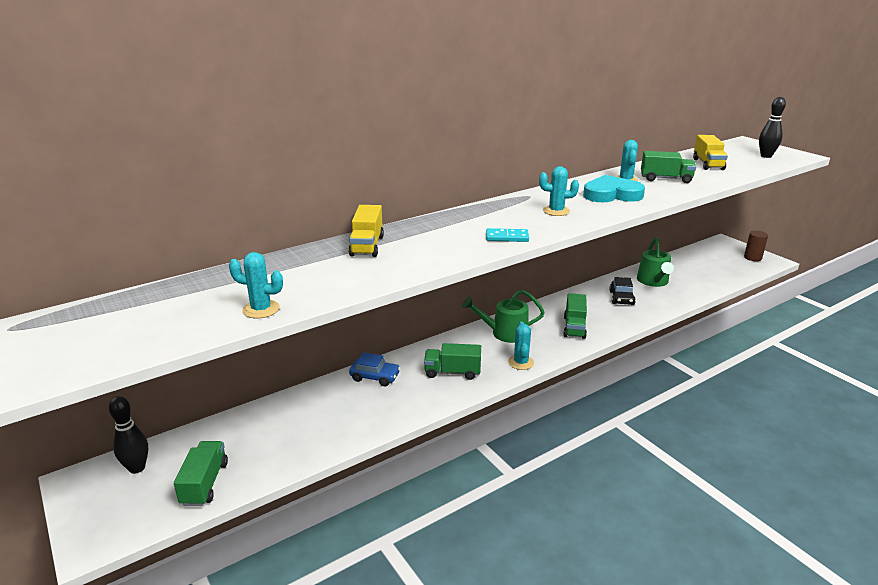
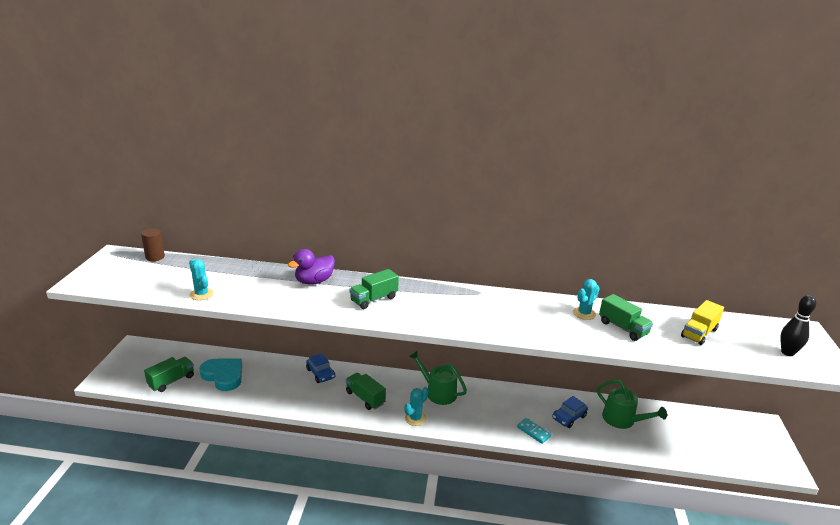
camera: 40 degrees right, 0 degrees up
black bowling pin [109,396,148,474] -> none
yellow truck [348,205,384,257] -> purple duck [288,249,335,285]
turquoise domino [486,228,529,242] -> turquoise domino moved to [517,418,551,444]
turquoise cactus [539,166,579,216] -> none
green truck [563,293,587,339] -> green truck moved to [350,269,399,309]
turquoise heart [583,175,645,202] -> turquoise heart moved to [200,358,242,391]
black car [610,277,636,305] -> blue car [552,396,588,428]
green watering can [637,237,674,287] -> green watering can turned 90 degrees counterclockwise [597,380,667,429]
brown cylinder [744,231,768,261] -> brown cylinder moved to [141,228,165,261]

